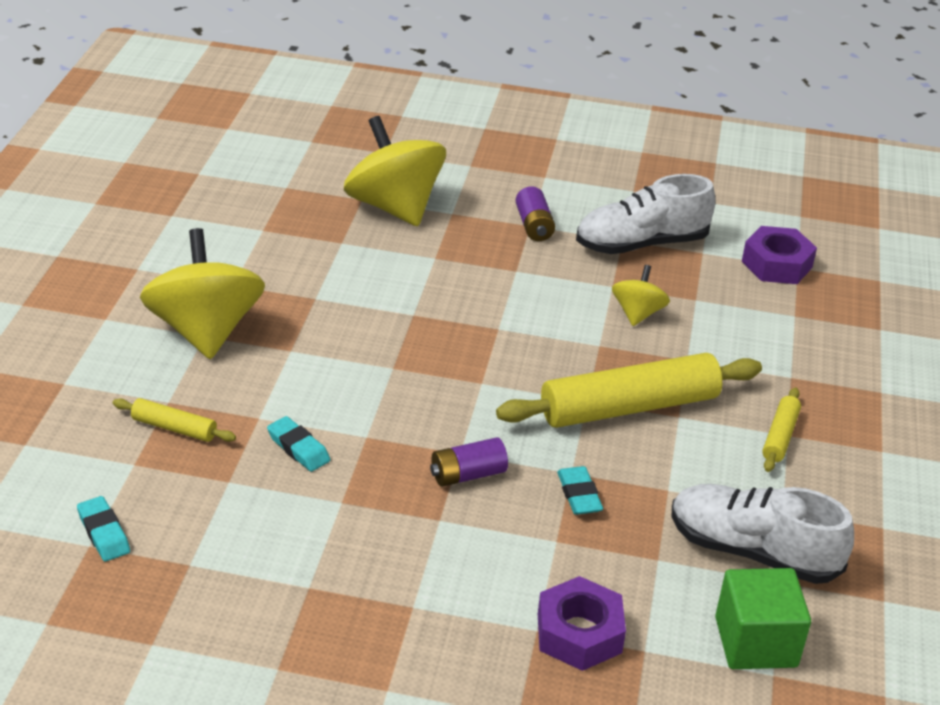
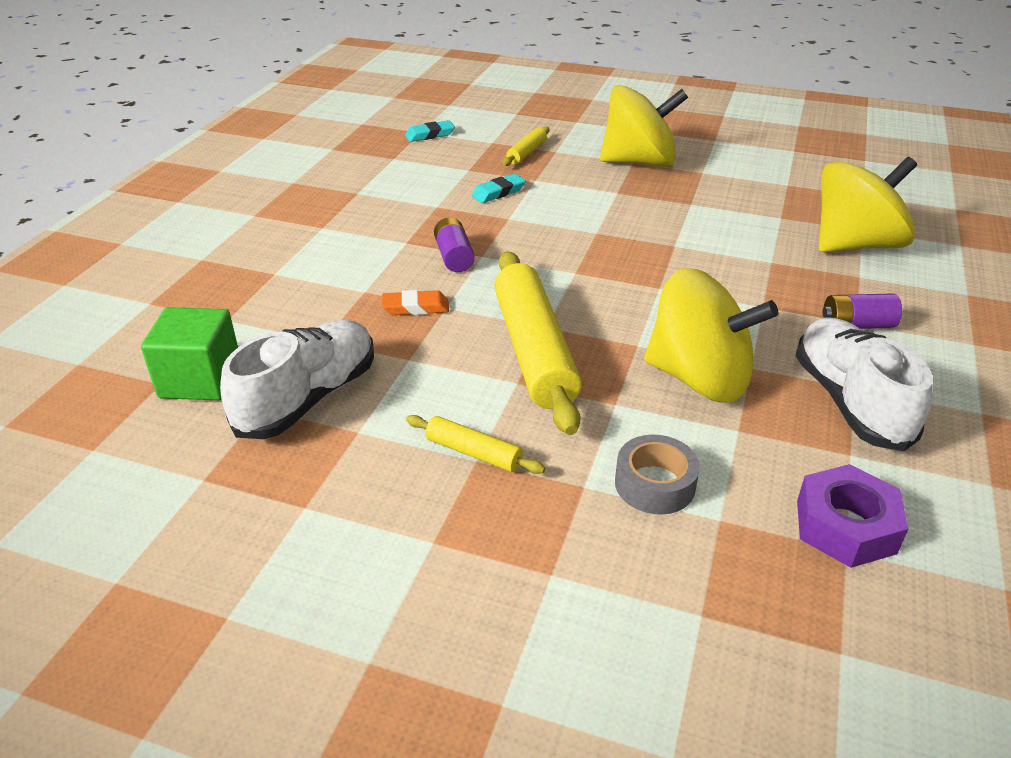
camera: 100 degrees right, 0 degrees up
purple nut [538,576,626,671] -> none
turquoise eraser [557,466,603,515] -> orange eraser [382,290,449,315]
yellow spinning top [612,265,670,326] -> yellow spinning top [644,268,778,403], size x1.98
none -> grey tape [615,435,700,514]

